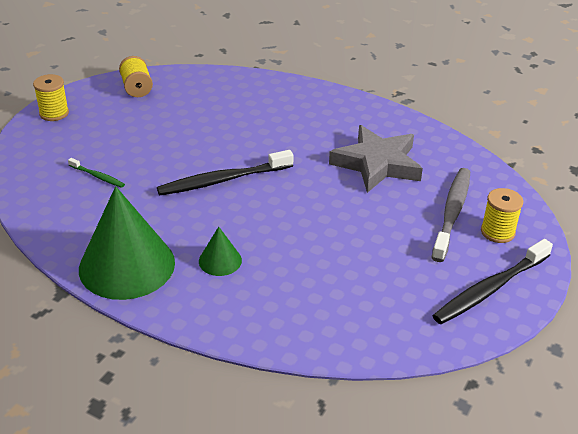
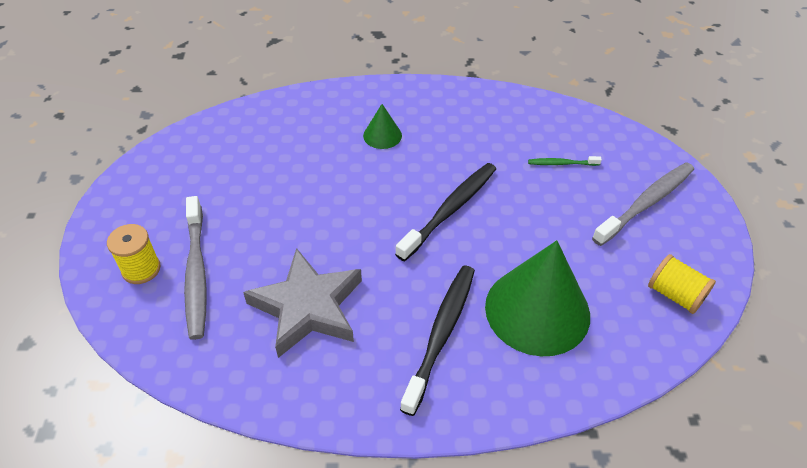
camera: 150 degrees right, 10 degrees up
yellow spool [33,74,69,121] -> none
green cone [79,186,175,300] -> green cone moved to [485,240,590,356]
black toothbrush [432,239,553,324] -> black toothbrush moved to [400,266,475,416]
none -> grey toothbrush [592,162,694,246]

